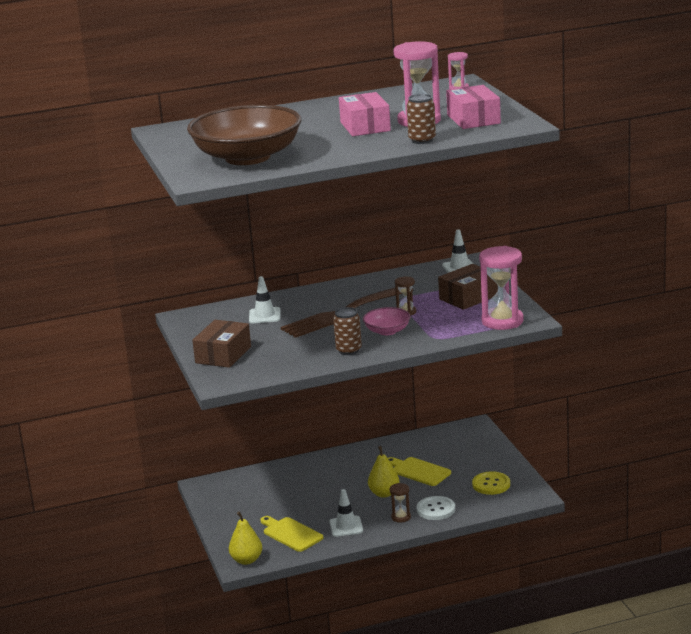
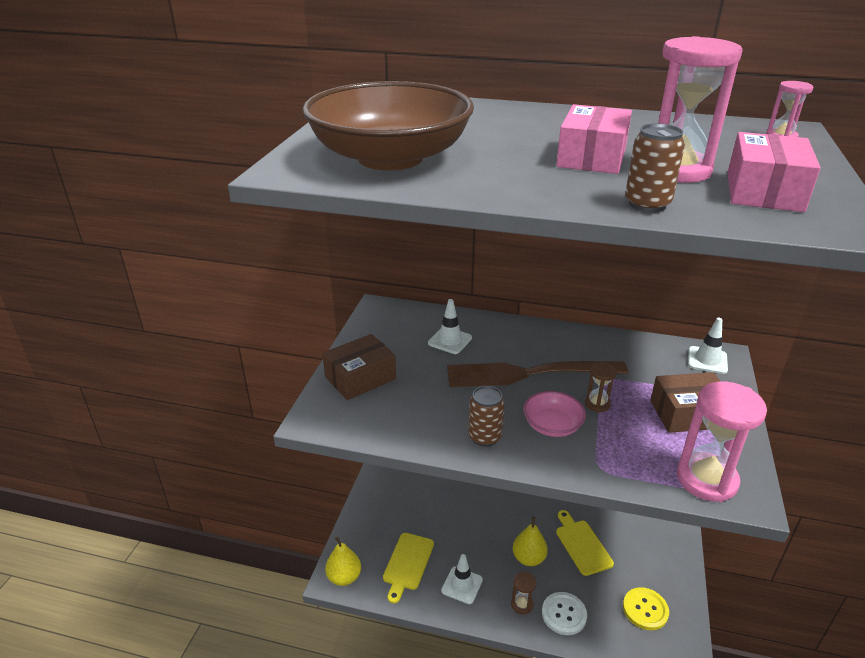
camera: 30 degrees right, 10 degrees up
yellow cutting board [260,516,323,552] -> yellow cutting board turned 150 degrees counterclockwise [383,533,434,603]

